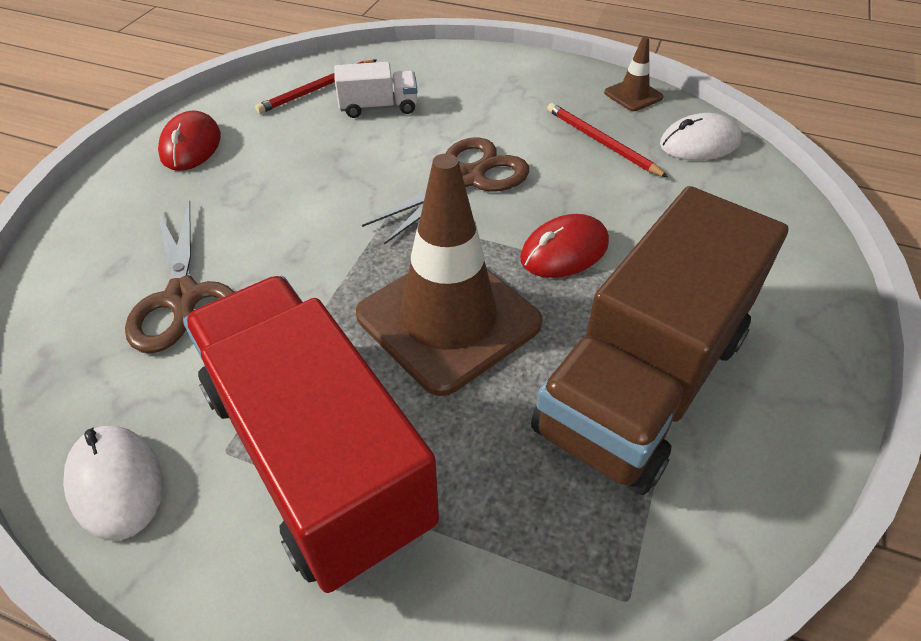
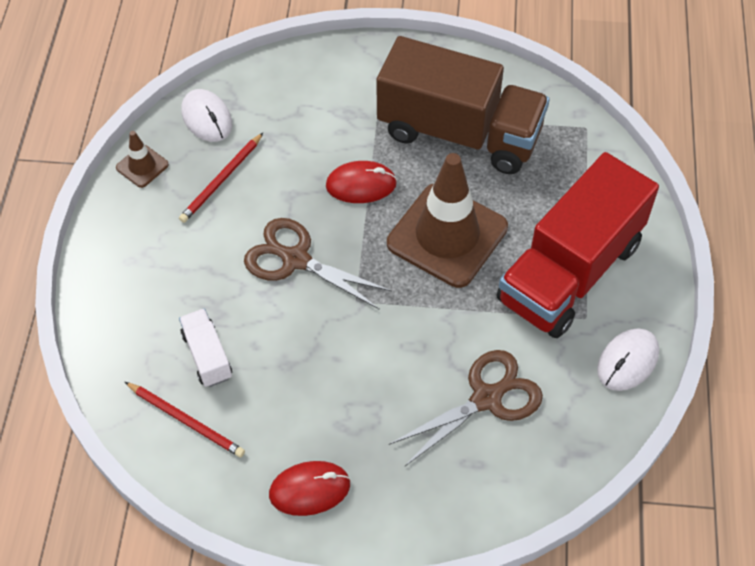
camera: 105 degrees left, 10 degrees up
red mouse [520,214,609,278] -> red mouse turned 45 degrees counterclockwise [326,161,397,203]

